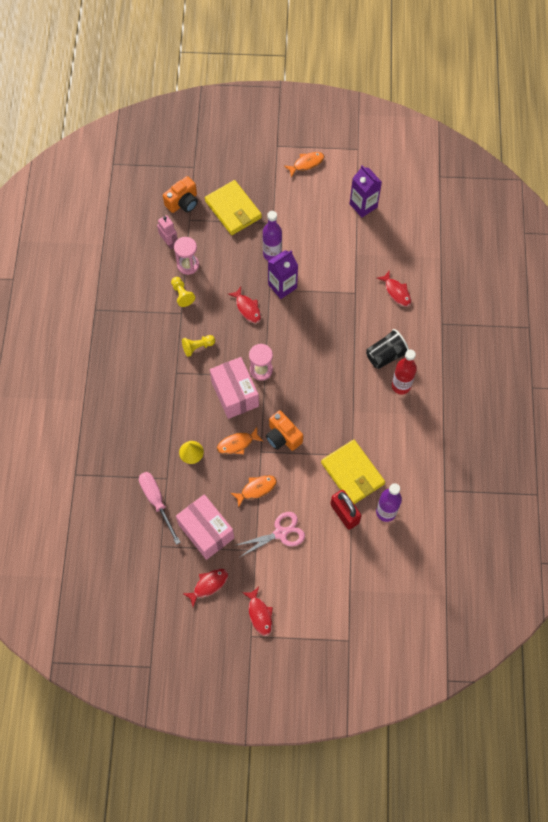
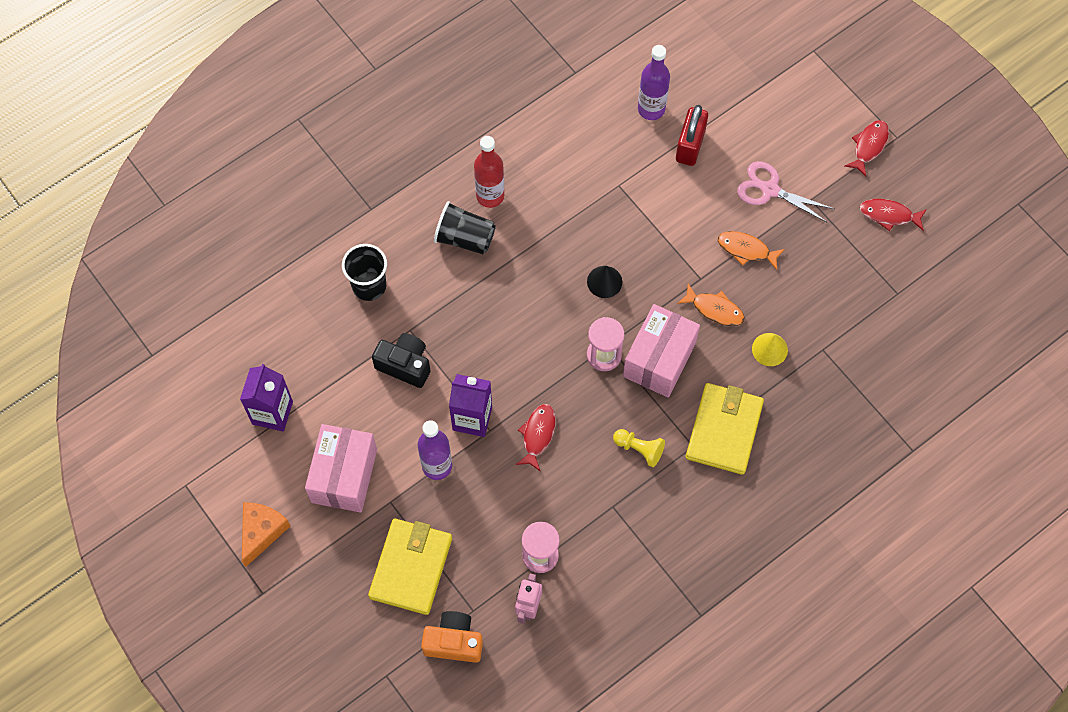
camera: 130 degrees left, 0 degrees up
pink screwdriver [139,472,181,545] -> none
yellow pawn [171,277,195,307] -> none
pink box [176,494,234,560] -> pink box moved to [305,424,377,512]
orange camera [266,410,303,451] -> none
orange fish [284,152,324,177] -> orange cheese [242,502,290,567]
yellow wallet [321,440,385,504] -> yellow wallet moved to [686,383,764,475]
red fish [377,271,411,307] -> black cup [342,244,387,301]
none -> black camera [372,333,431,388]
none -> black cone [587,266,622,298]

